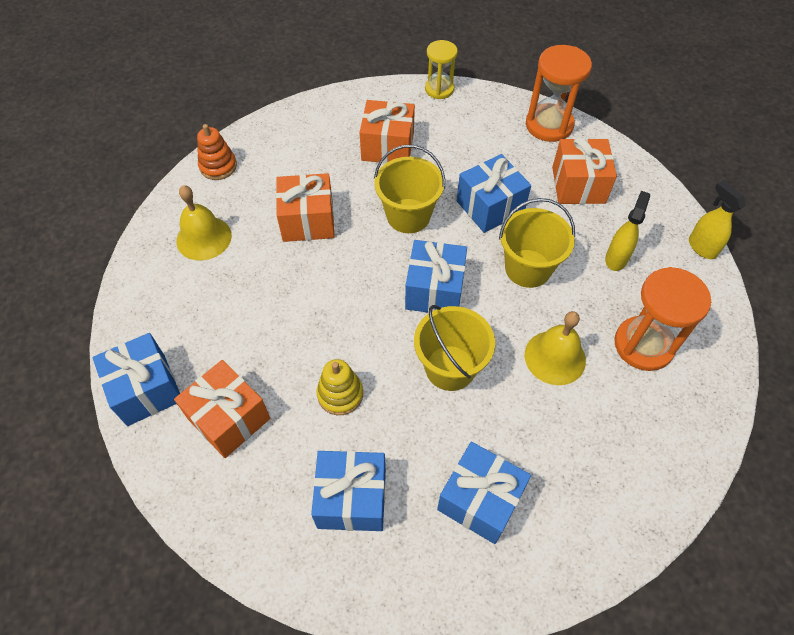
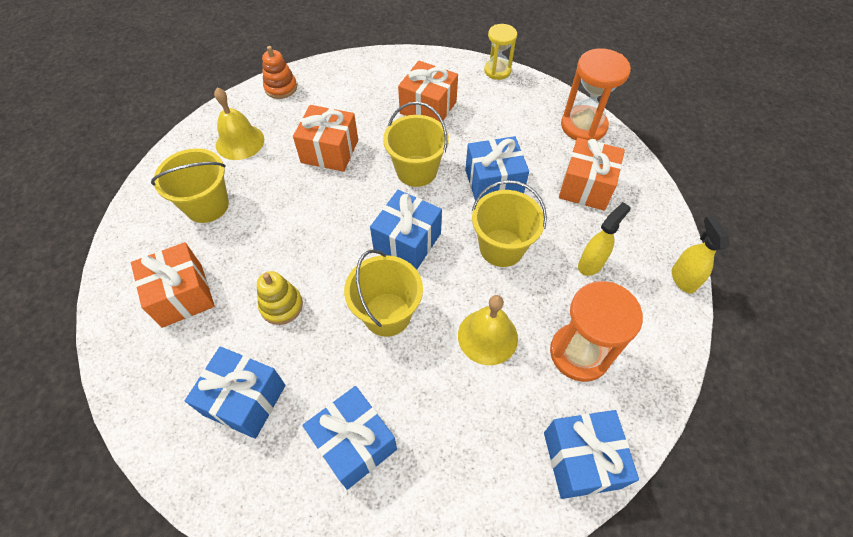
camera: 20 degrees right, 0 degrees up
blue gift [92,333,180,426] -> blue gift moved to [544,410,639,499]
none -> yellow bucket [151,148,229,223]

